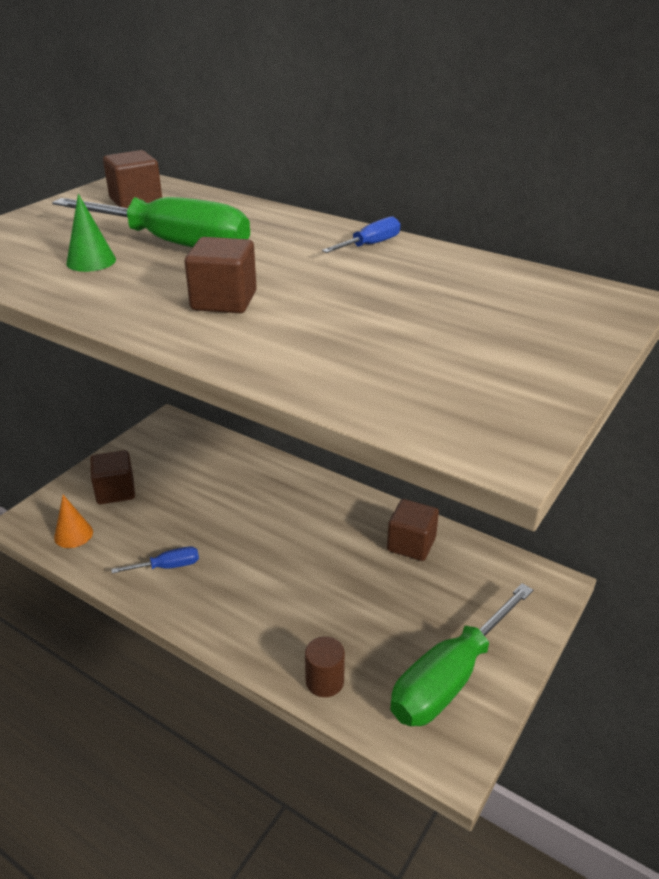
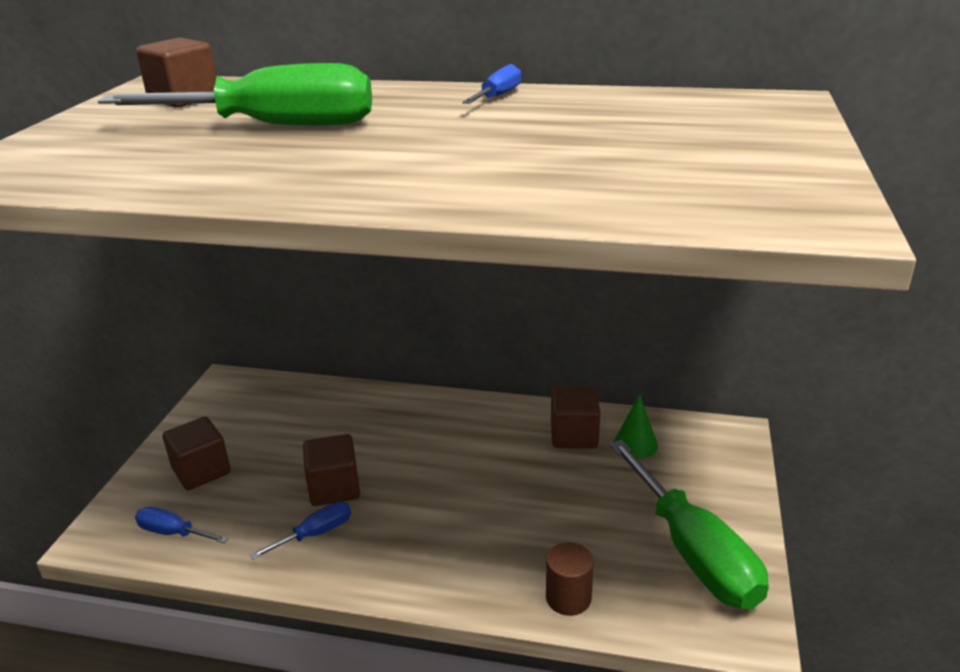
camera: 20 degrees left, 5 degrees down
orange cone [54,495,93,548] -> blue screwdriver [135,507,228,543]
green cone [66,194,116,272] -> green cone moved to [614,394,658,459]
brown cube [185,237,257,313] -> brown cube moved to [303,434,360,506]
green screwdriver [390,583,533,726] -> green screwdriver turned 45 degrees counterclockwise [609,440,769,609]

